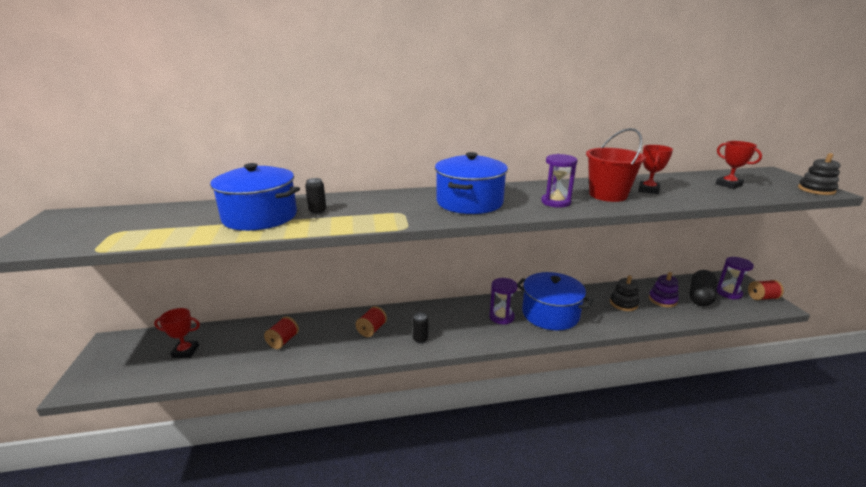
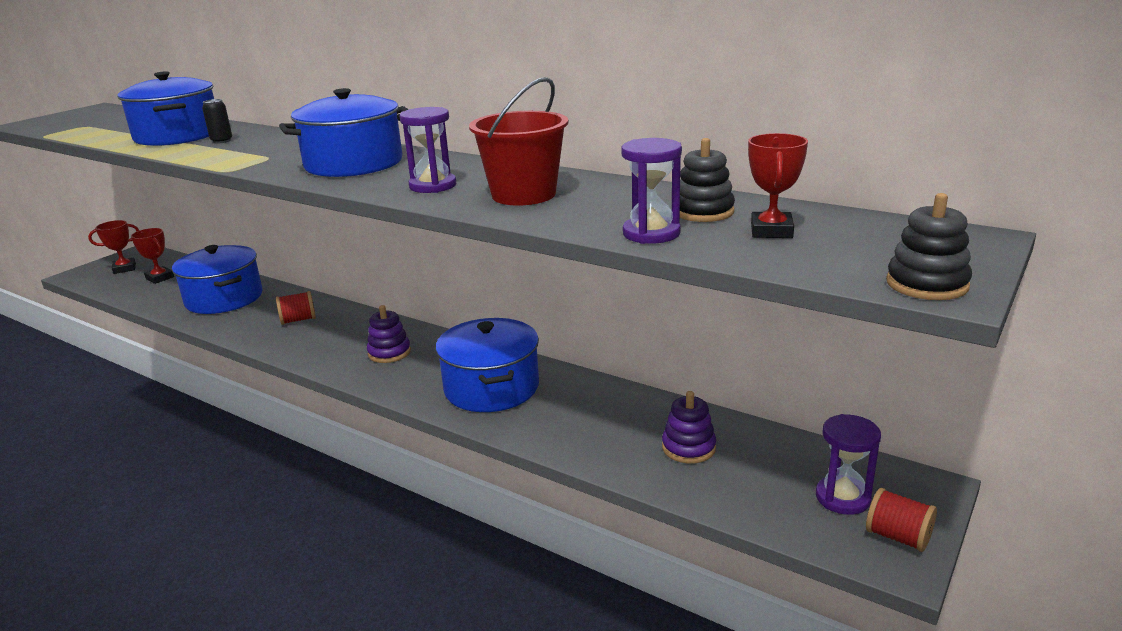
camera: 45 degrees right, 0 degrees up
red spool [264,316,299,349] -> blue pot [172,245,262,314]
black can [412,312,428,344] -> none
purple hourglass [489,278,518,324] -> purple hourglass moved to [621,138,682,244]
black stacking toy [610,275,639,311] -> black stacking toy moved to [680,138,735,222]
red trophy [639,145,673,194] -> red trophy moved to [88,220,139,274]
black capsule [689,270,717,306] -> none
none -> purple stacking toy [367,305,411,363]

